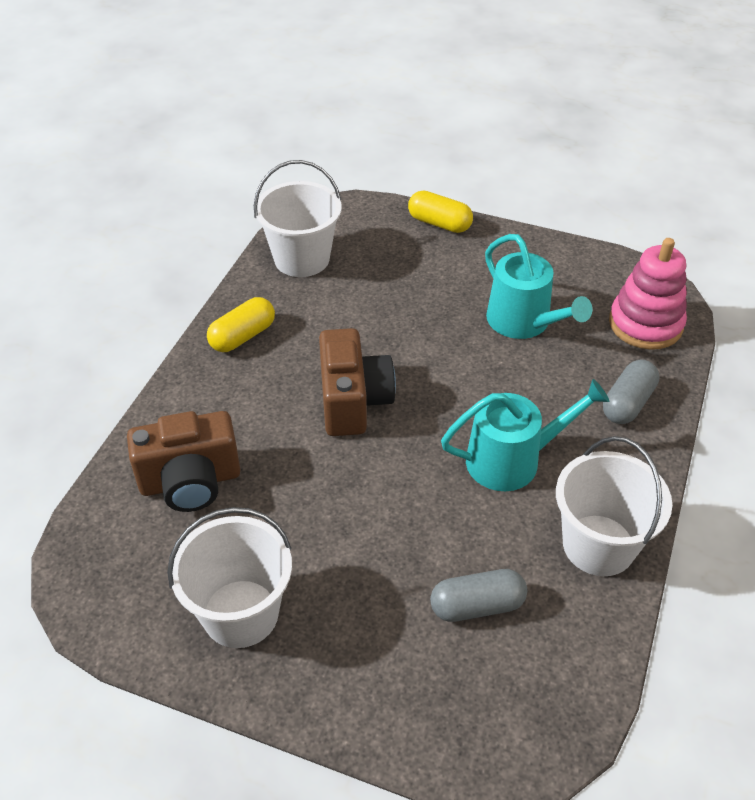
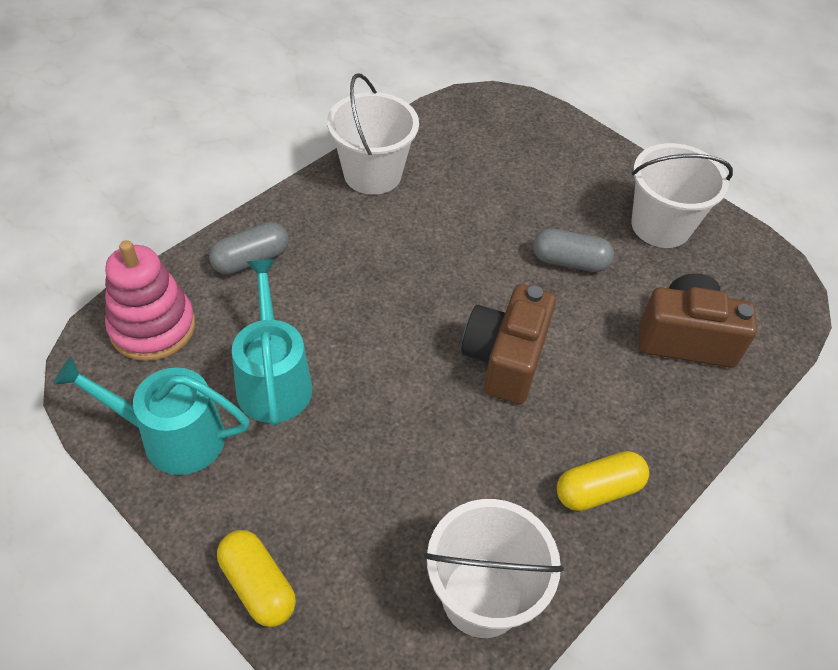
camera: 160 degrees left, 5 degrees up
grey capsule [430,569,527,622] -> grey capsule moved to [533,229,614,272]
turquoise watering can [441,379,609,491] -> turquoise watering can moved to [54,357,250,475]

